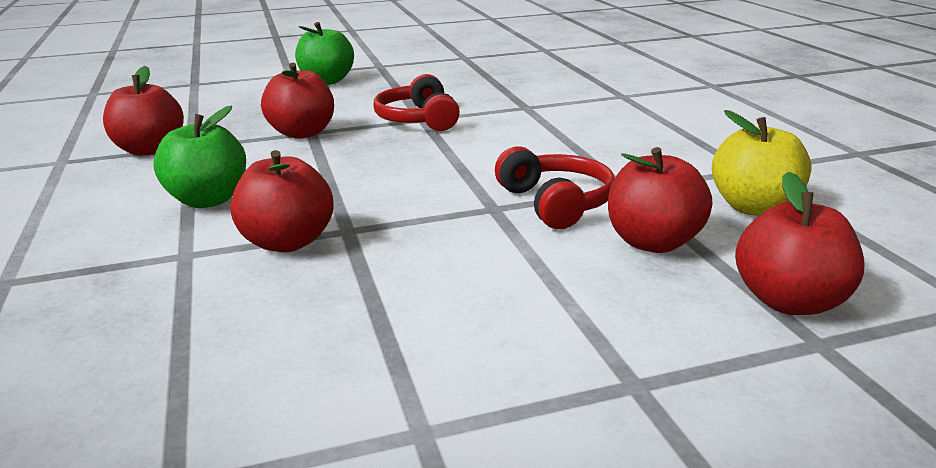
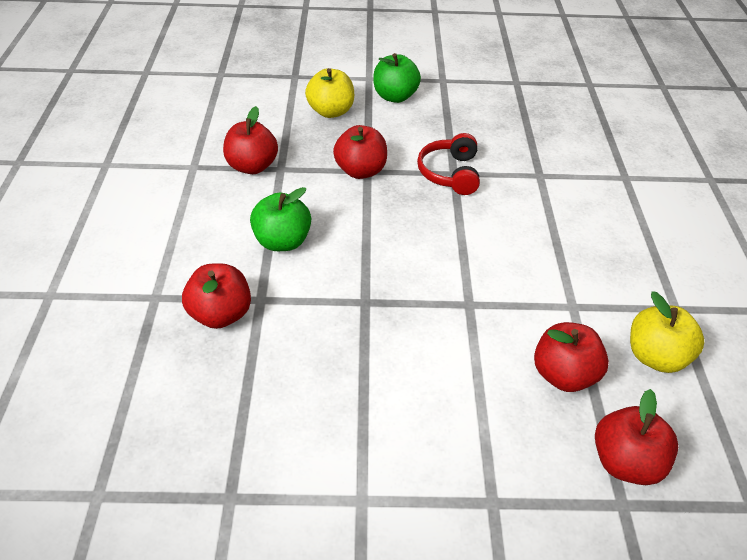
camera: 15 degrees right, 20 degrees up
red apple [230,150,334,252] -> red apple moved to [182,263,251,329]
red headphones [495,146,615,229] -> none
none -> yellow apple [305,68,354,118]

